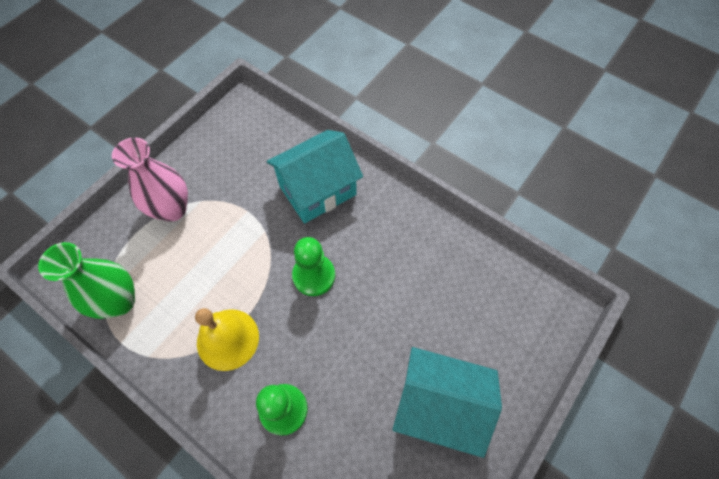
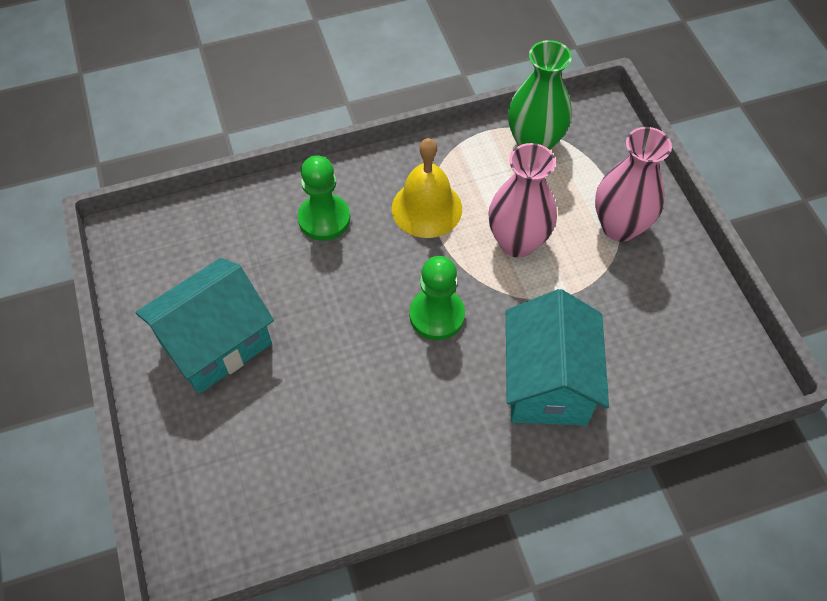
camera: 125 degrees right, 5 degrees down
none -> pink vase [488,143,557,258]

